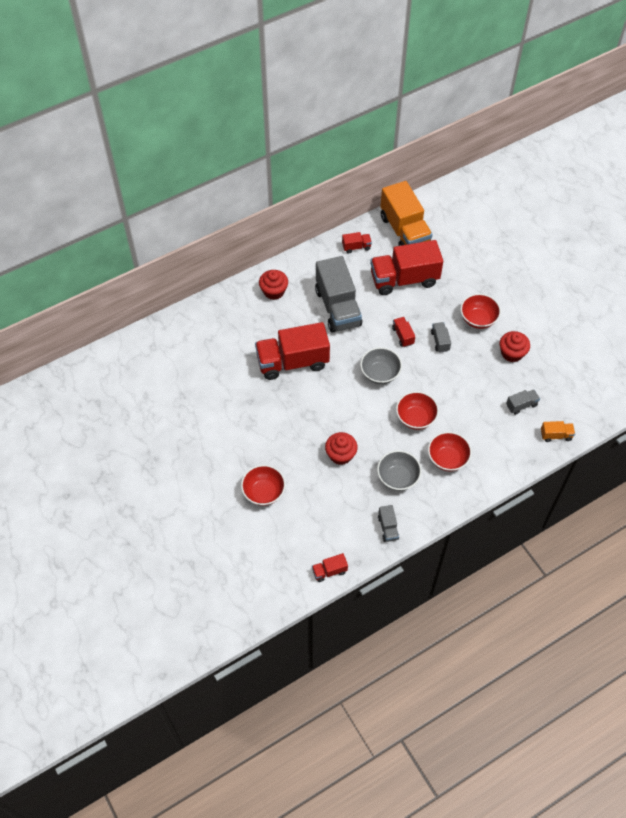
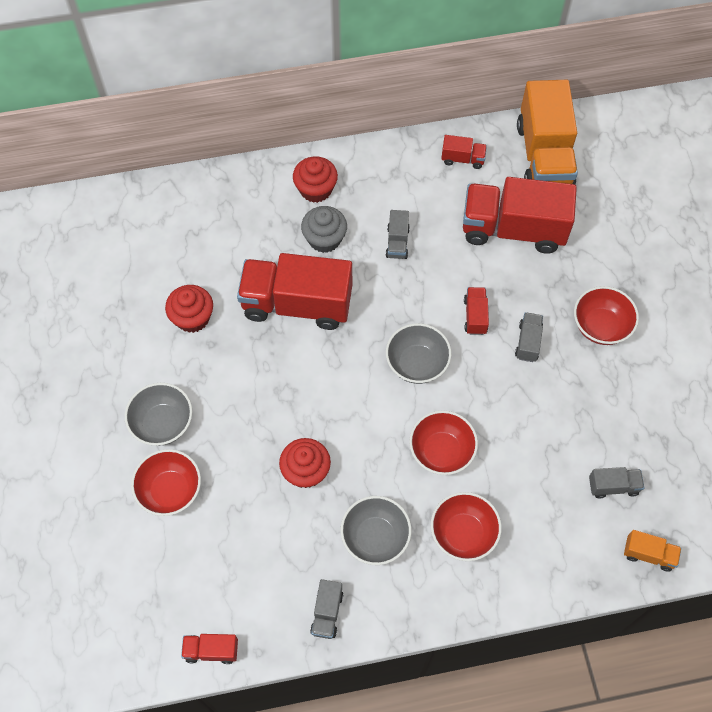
camera: 20 degrees right, 5 degrees up
grey truck [315,256,362,333] -> grey truck [386,210,410,259], size x0.43
red cupcake [500,331,530,362] -> red cupcake moved to [165,285,213,333]
none -> grey bowl [125,383,192,446]
none -> grey cupcake [301,206,347,253]

